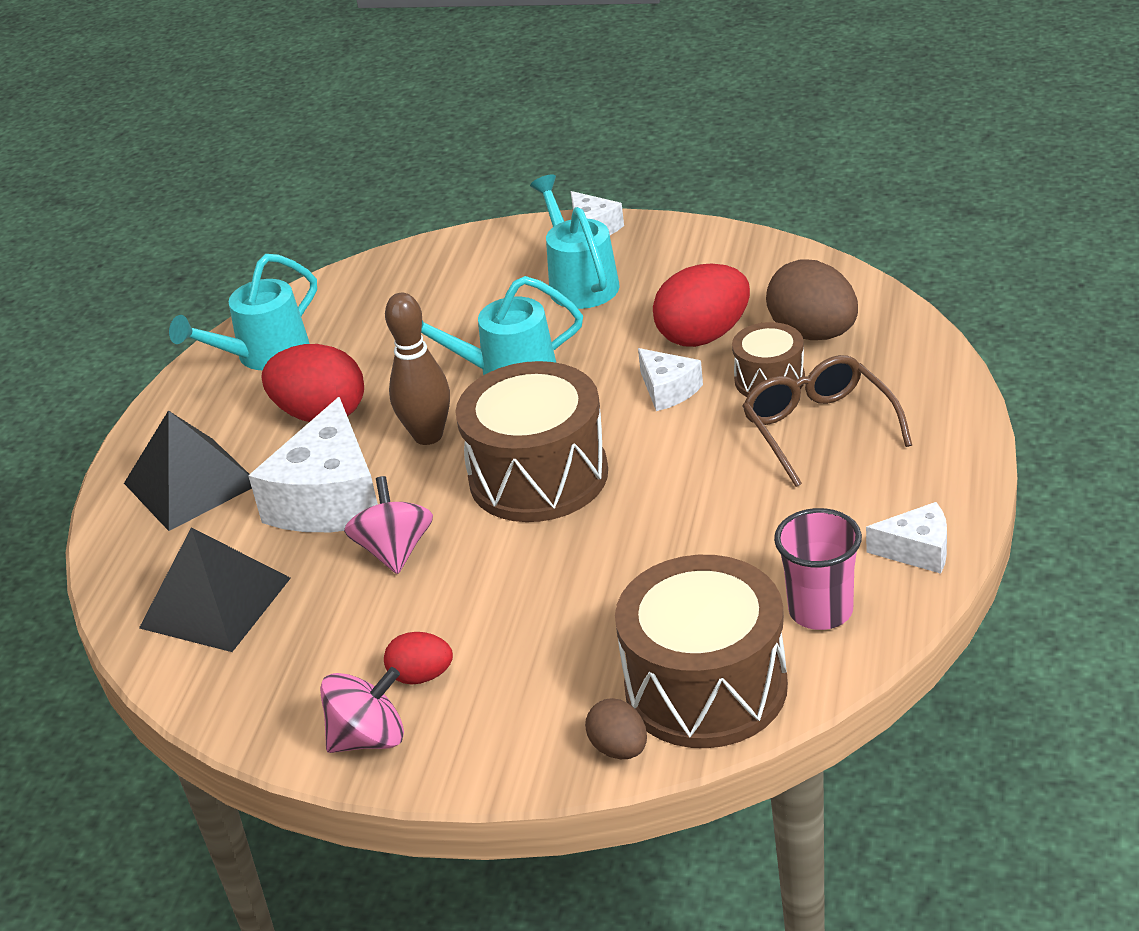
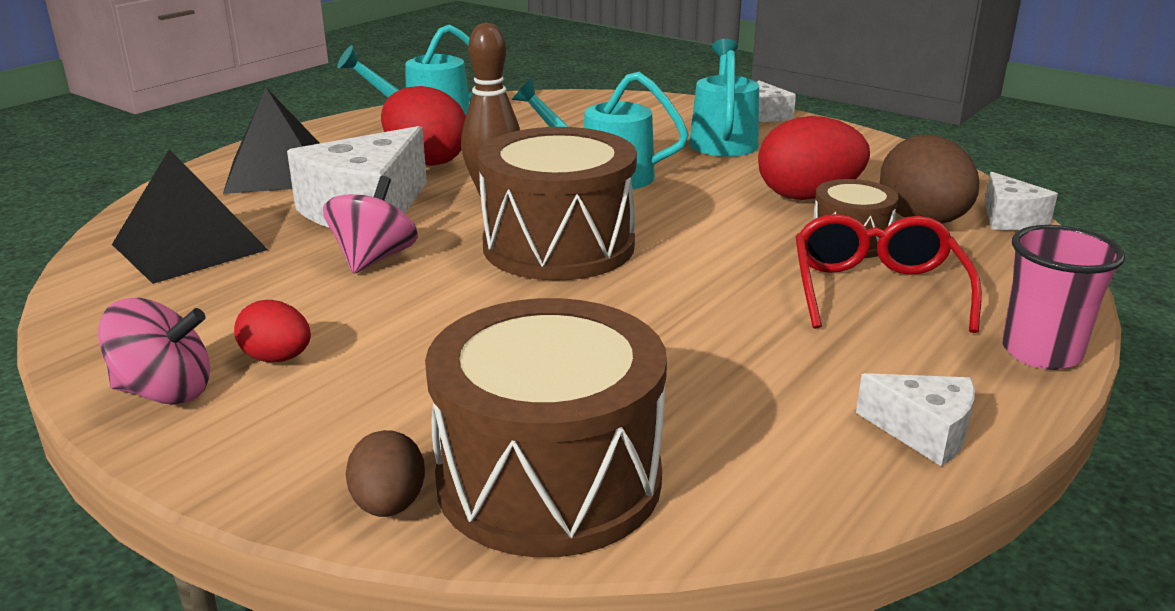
camera: 20 degrees right, 10 degrees down
white cheese [638,348,703,411] -> white cheese moved to [985,172,1058,230]
brown glasses [743,355,912,487] -> red glasses [795,214,982,333]
pink cup [774,508,862,630] -> pink cup moved to [1002,225,1125,370]

